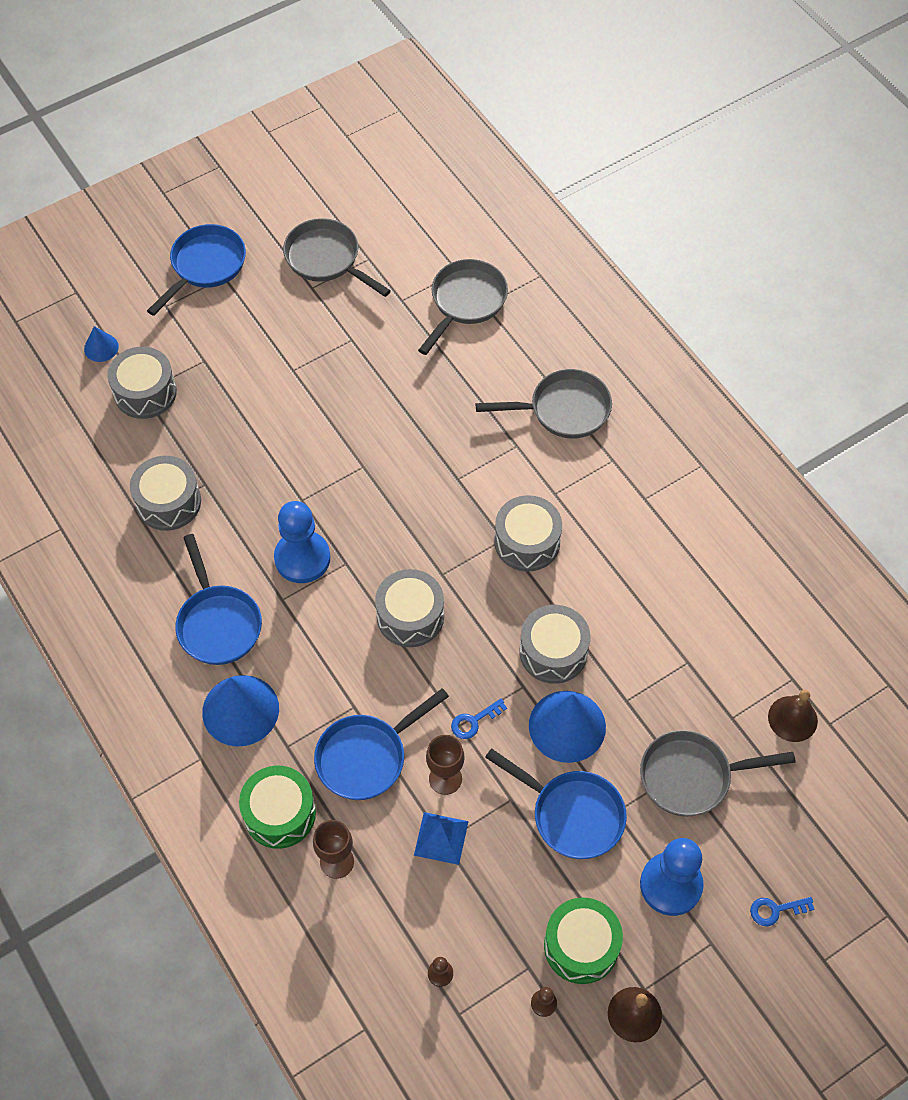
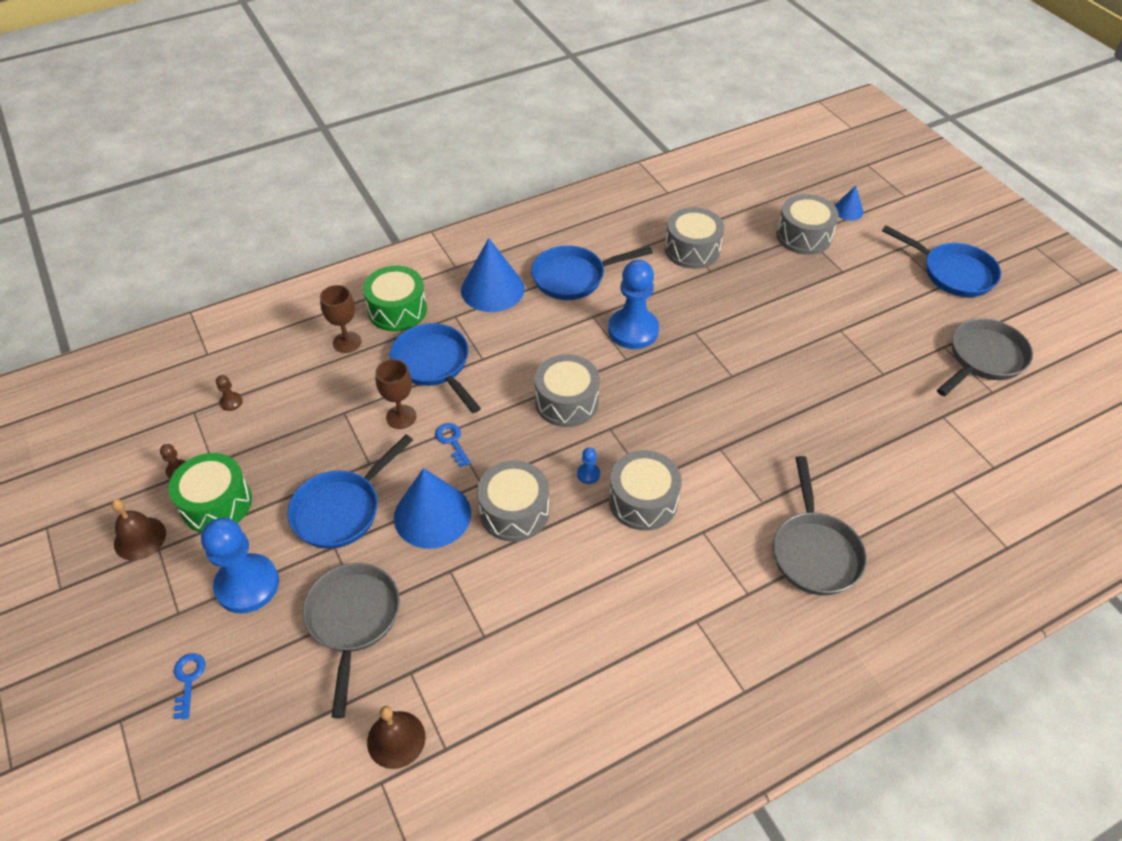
camera: 95 degrees right, 10 degrees down
blue pyramid [414,812,469,865] -> none
grey pan [418,259,508,355] -> none
none -> blue pawn [577,448,600,484]

